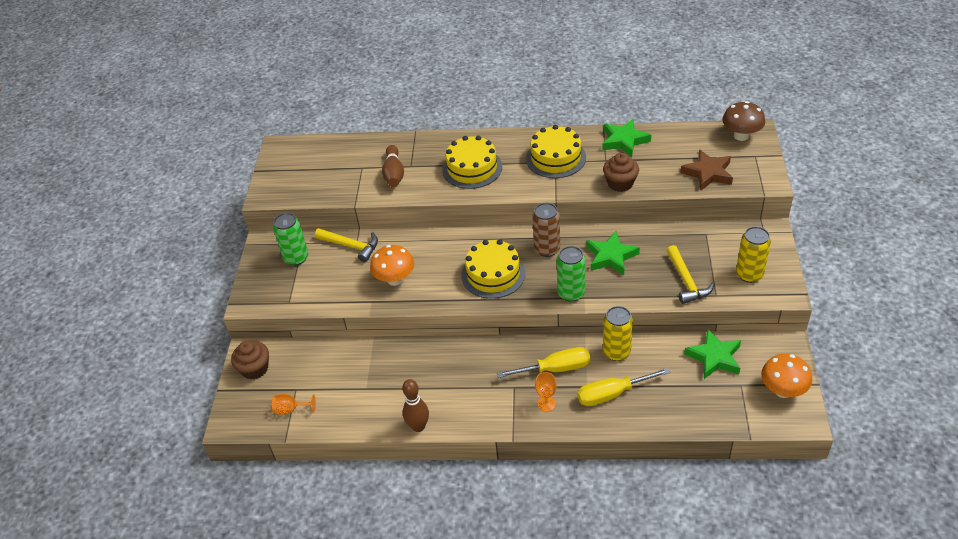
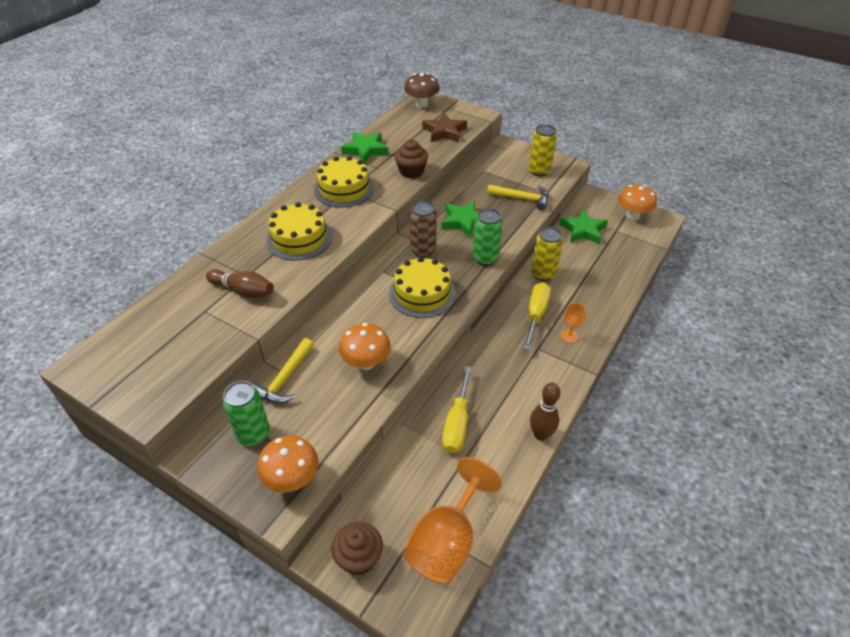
camera: 65 degrees left, 0 degrees up
orange goblet [272,394,316,415] -> orange goblet [403,457,502,584], size x2.24
yellow hammer [315,228,378,262] -> yellow hammer turned 150 degrees clockwise [252,338,314,404]
yellow screwdriver [577,368,670,406] -> yellow screwdriver moved to [442,366,472,454]
none -> orange mushroom [257,435,318,493]

